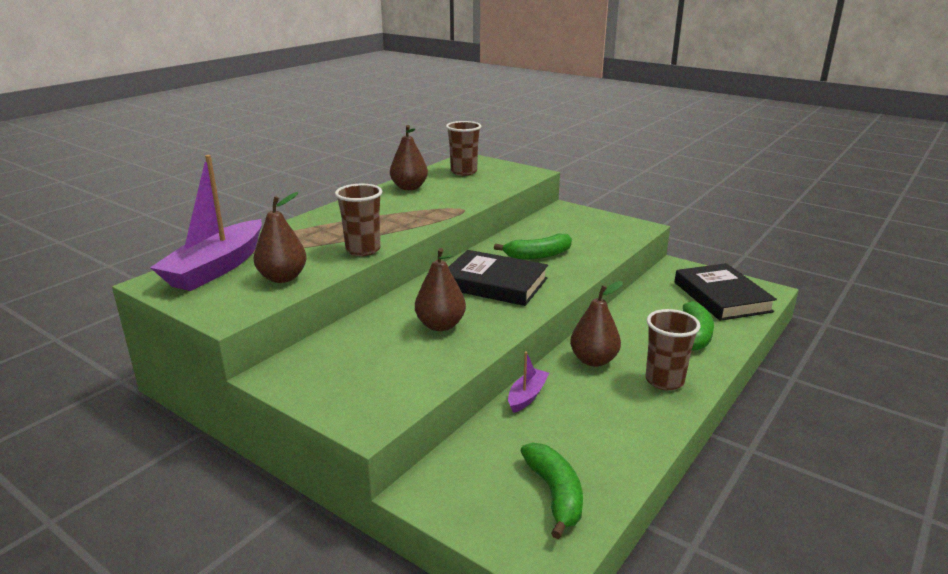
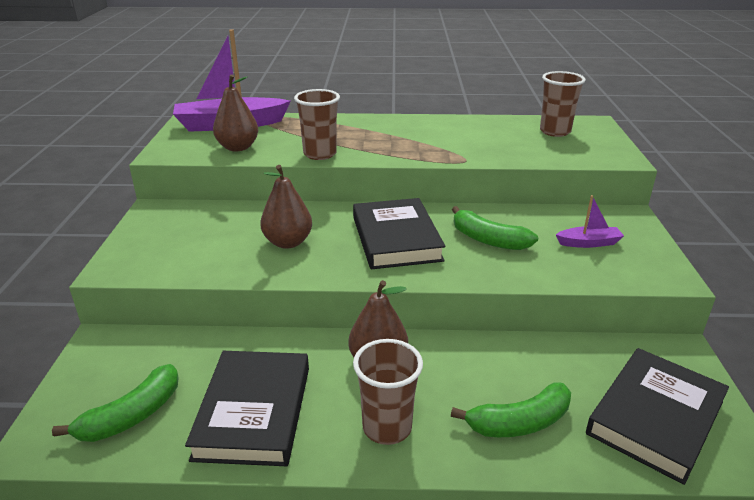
camera: 55 degrees right, 5 degrees up
brown pear [390,125,428,190] -> none
purple boat [508,351,549,413] -> purple boat moved to [556,195,624,248]
none -> black book [185,351,309,466]

